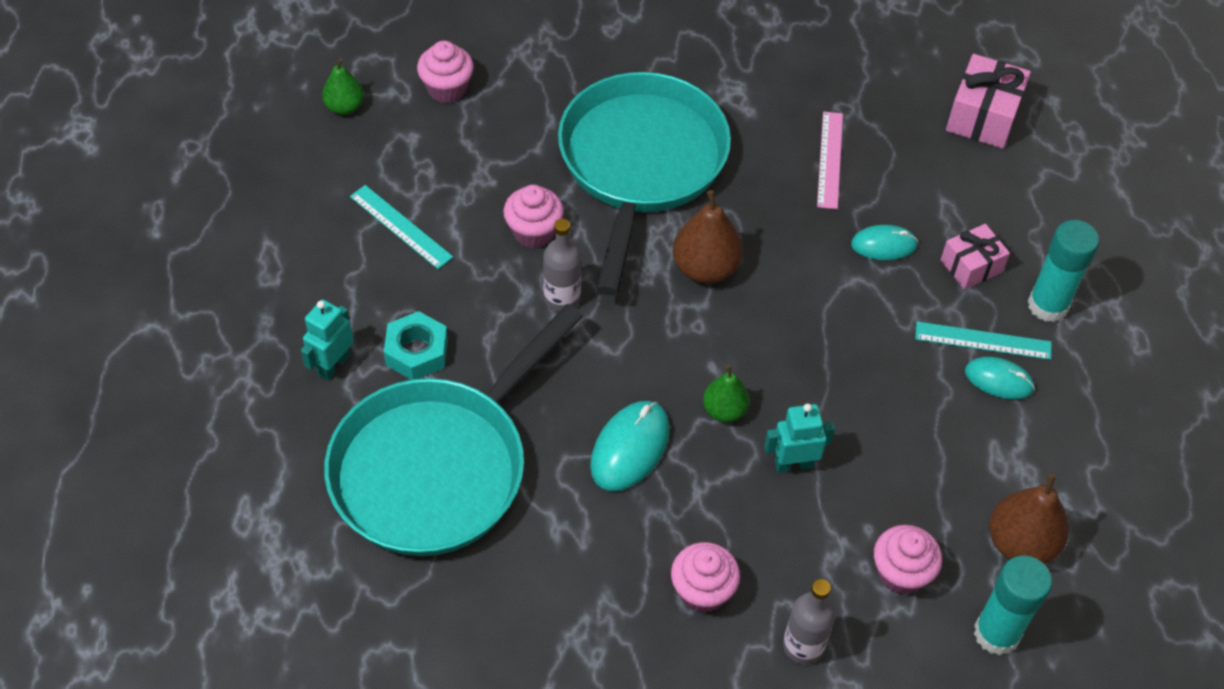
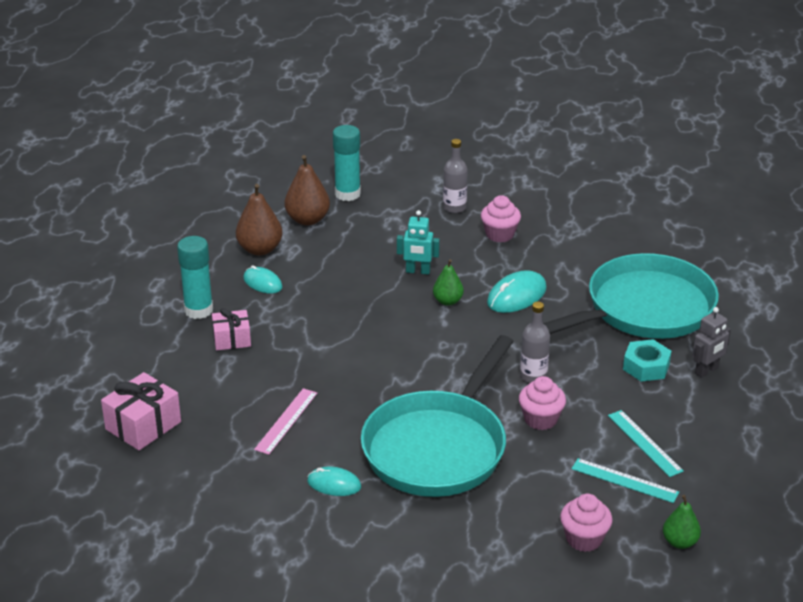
camera: 160 degrees left, 20 degrees down
turquoise robot [301,299,354,381] -> grey robot [692,307,731,378]
brown pear [673,190,743,284] -> brown pear moved to [236,184,283,256]
turquoise mouse [851,225,918,260] -> turquoise mouse moved to [307,466,361,496]
pink cupcake [874,525,942,595] -> none
turquoise ruler [915,322,1051,360] -> turquoise ruler moved to [572,458,679,503]

